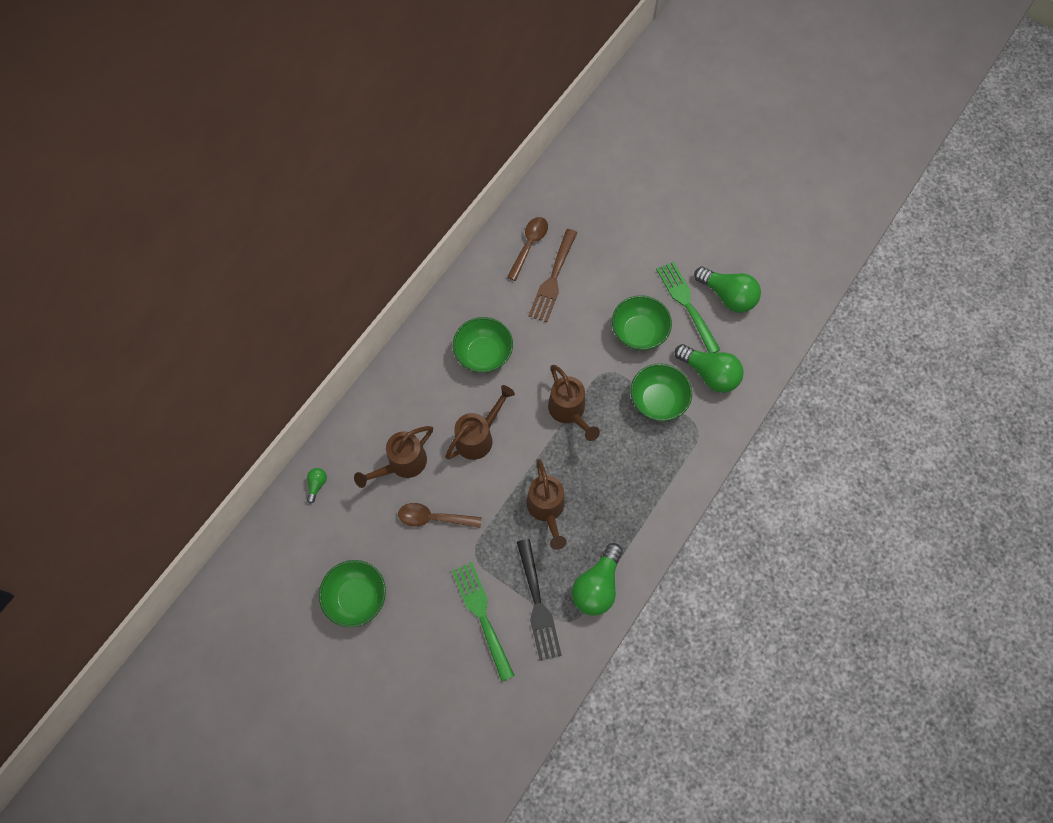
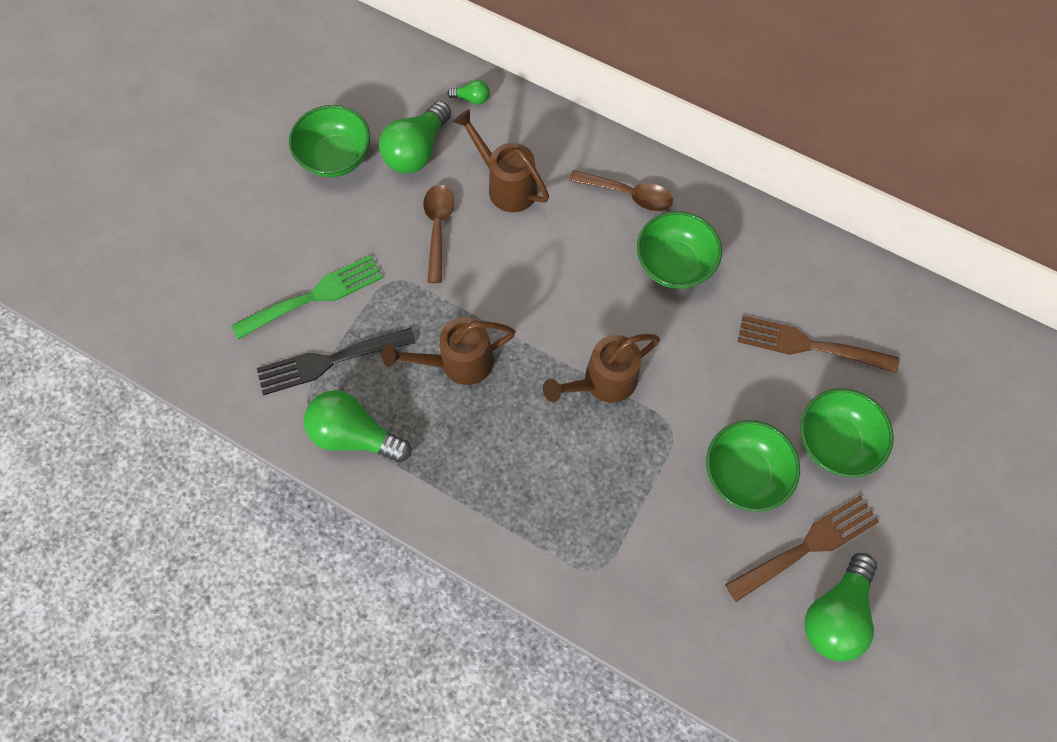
camera: 85 degrees right, 0 degrees up
brown watering can [445,385,515,460] -> none
brown spoon [507,217,548,281] -> brown spoon moved to [569,170,673,211]
green bowl [630,363,692,421] -> green bowl moved to [800,388,894,477]
green fork [656,262,721,353] -> brown fork [725,495,879,602]
green light bulb [674,344,744,393] -> green light bulb moved to [379,101,451,173]

